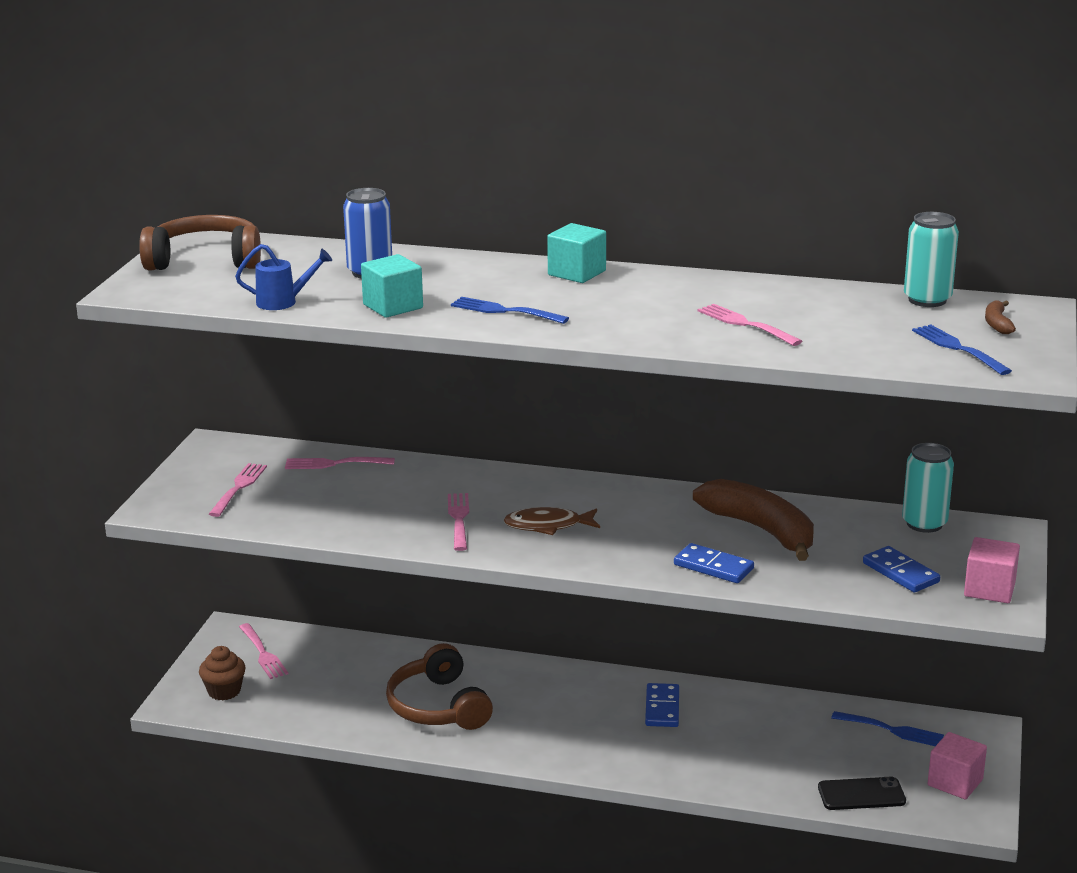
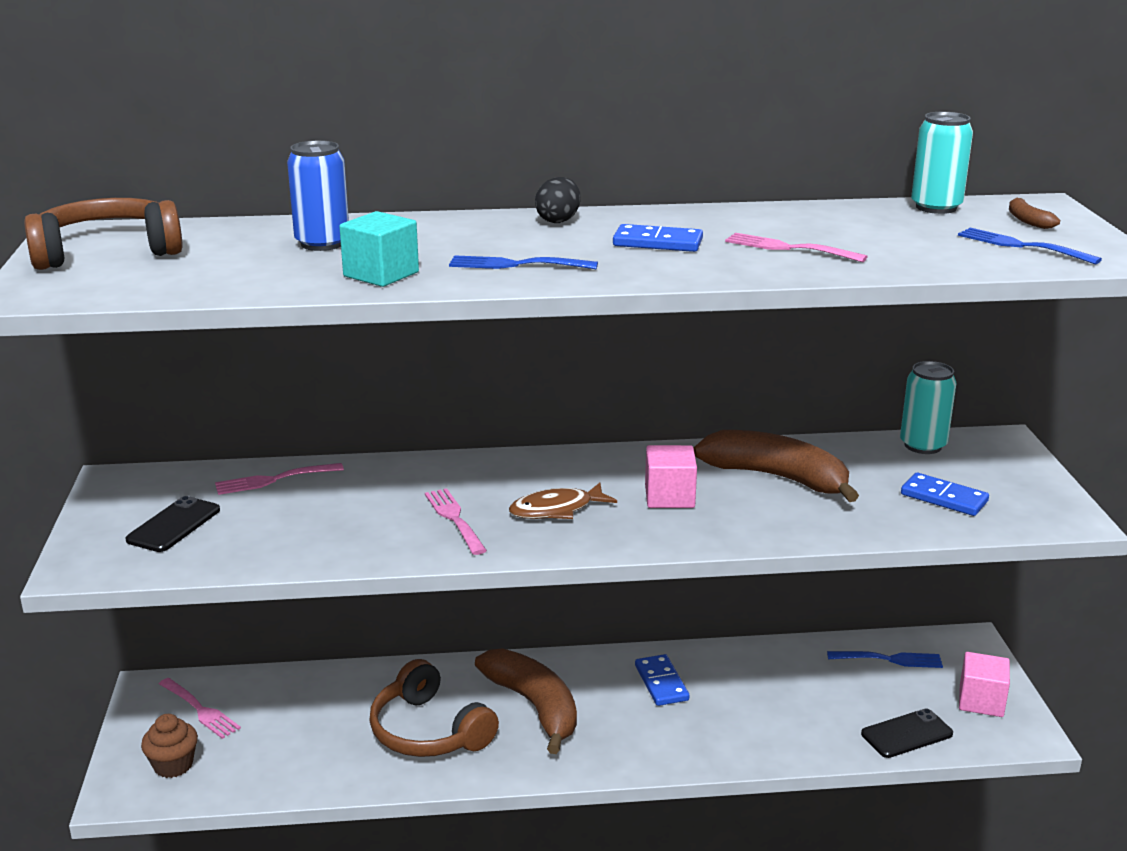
camera: 20 degrees left, 0 degrees up
pink fork [209,463,267,517] -> black phone [126,496,220,552]
blue watering can [235,244,332,310] -> none
turquoise cube [547,223,606,283] -> black egg [535,177,580,223]
blue domino [674,543,754,583] -> blue domino moved to [613,224,703,252]
pink cube [964,537,1020,603] -> pink cube moved to [645,445,697,508]
none -> brown banana [475,648,577,754]

